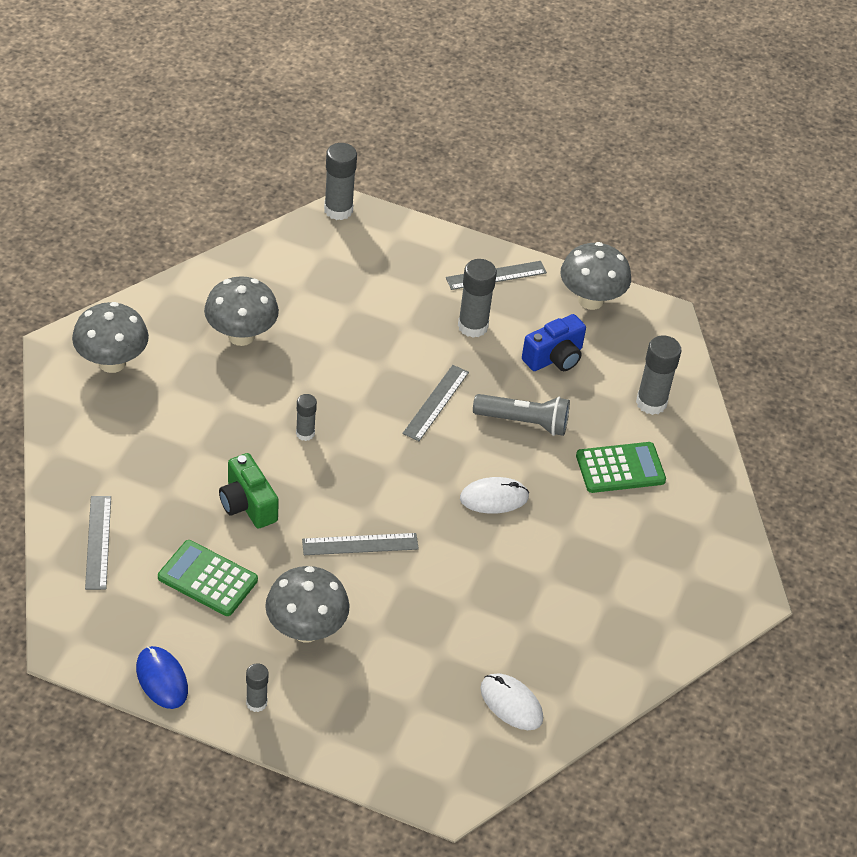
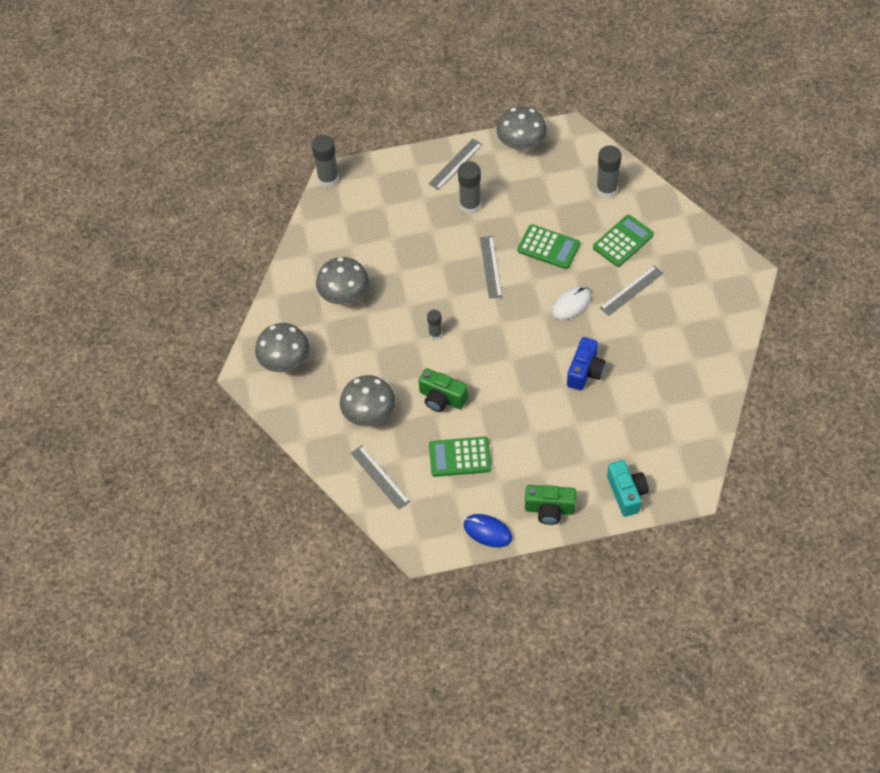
camera: 25 degrees left, 10 degrees up
grey glue stick [246,664,268,712] -> green camera [525,485,576,525]
grey mushroom [265,566,350,643] -> grey mushroom moved to [340,375,395,426]
grey ruler [302,533,419,555] -> grey ruler moved to [600,265,663,316]
grey flashlight [473,394,570,436] -> green calculator [517,224,580,269]
white mouse [480,673,543,730] -> none
blue camera [522,314,586,371] -> blue camera moved to [567,337,606,391]
none -> turquoise camera [607,460,649,517]

